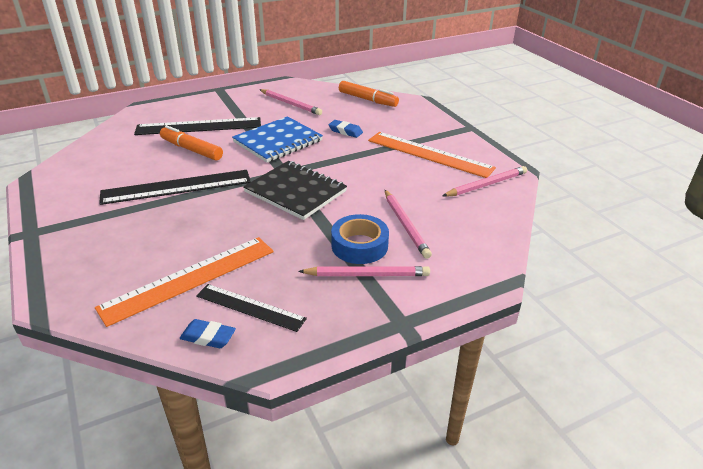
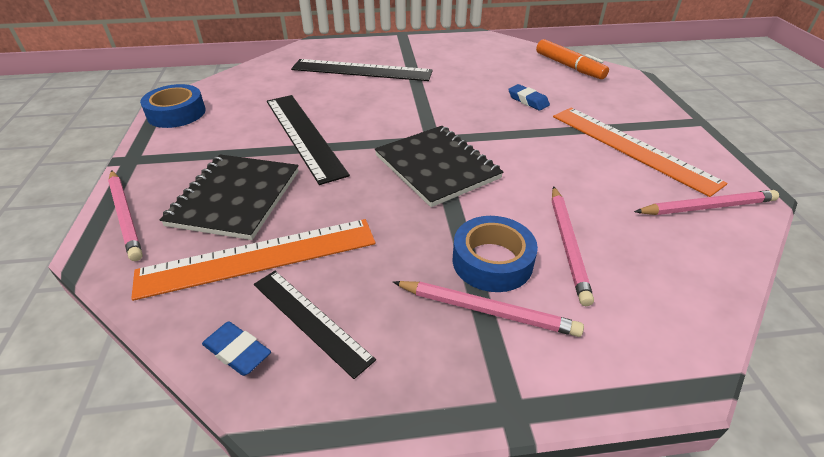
camera: 20 degrees right, 5 degrees up
black ruler [99,170,251,205] -> black ruler turned 60 degrees clockwise [267,95,350,185]
orange marker [160,125,223,161] -> none
blue notebook [232,116,323,163] -> none
pink pencil [259,89,322,115] -> pink pencil moved to [108,170,143,261]
none -> blue tape [140,84,206,128]
none -> black notebook [160,154,299,240]

